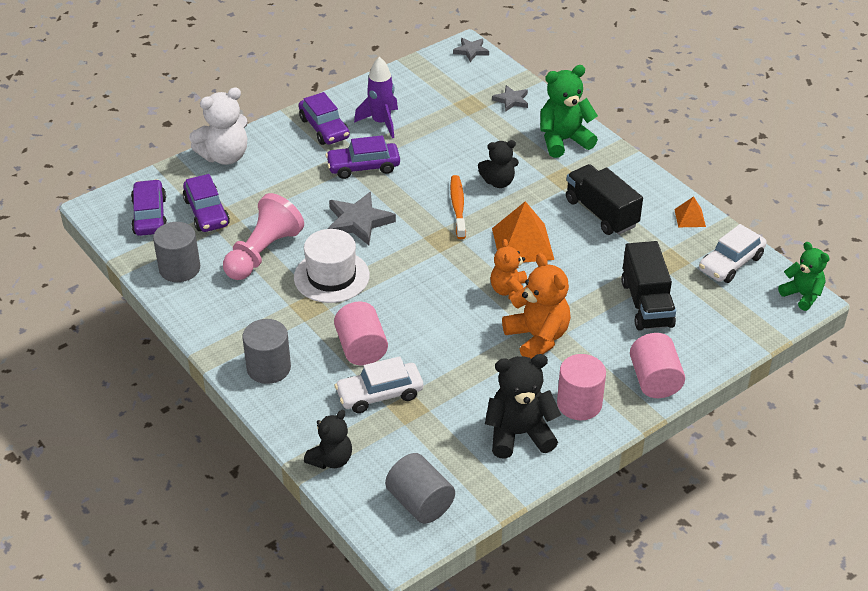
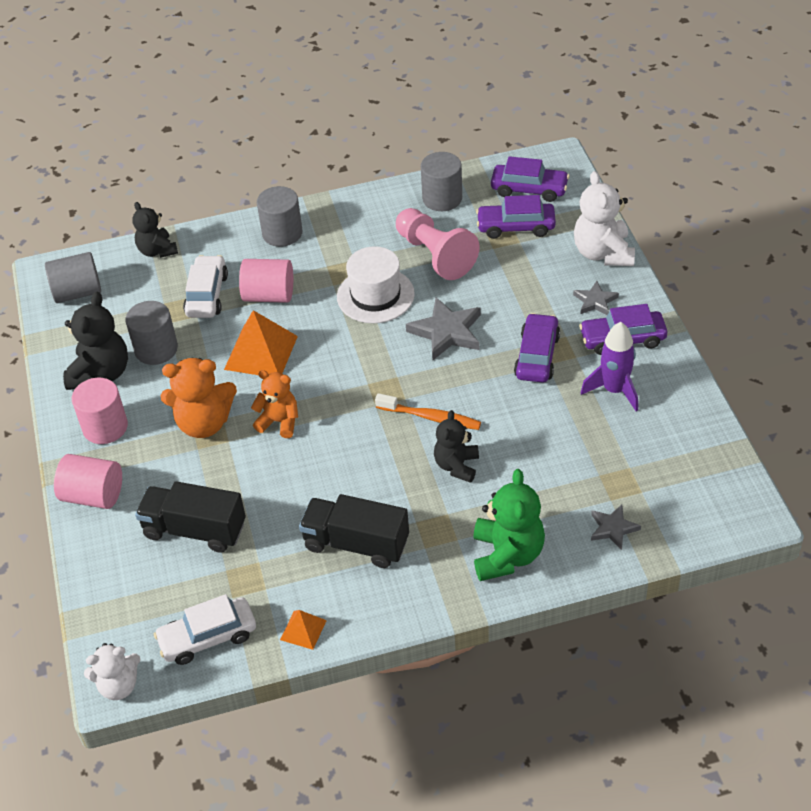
camera: 115 degrees right, 5 degrees up
grey star [453,38,489,62] -> grey star moved to [573,281,619,315]
orange pyramid [492,201,554,263] -> orange pyramid moved to [224,310,298,375]
black truck [566,164,643,235] -> black truck turned 150 degrees counterclockwise [299,494,409,568]
white car [699,224,767,283] -> white car turned 90 degrees counterclockwise [154,594,256,665]
green teddy bear [778,242,830,311] -> white teddy bear [84,643,141,700]
none -> grey cylinder [125,301,178,365]

